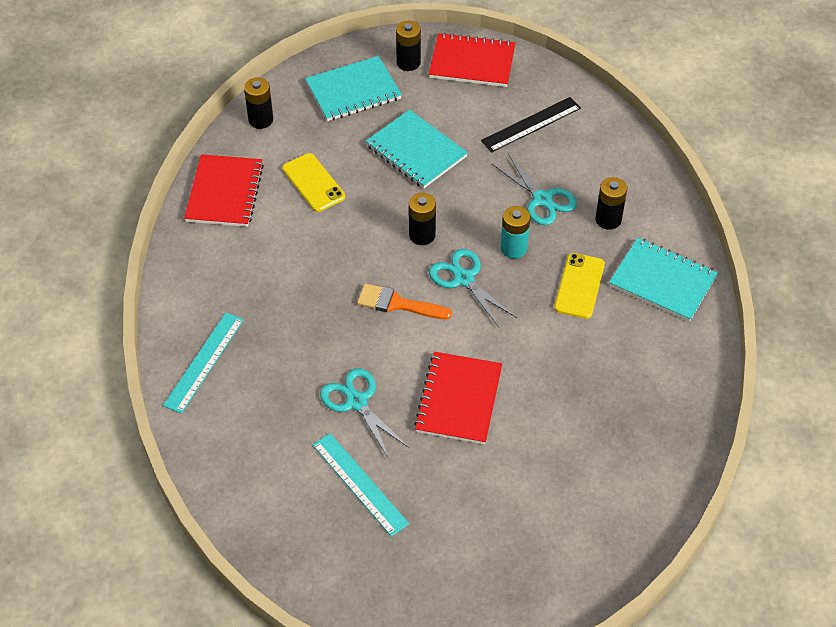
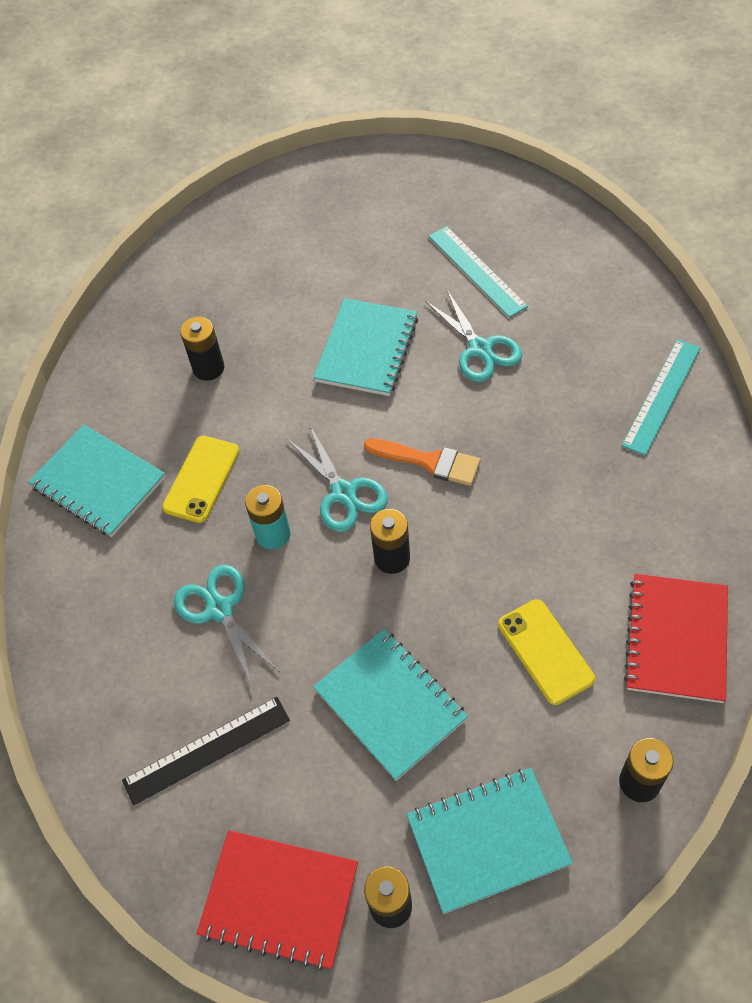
camera: 170 degrees left, 5 degrees up
red notebook [414,352,502,444] -> turquoise notebook [313,298,418,396]
black battery [595,177,627,230] -> black battery moved to [180,317,224,381]

